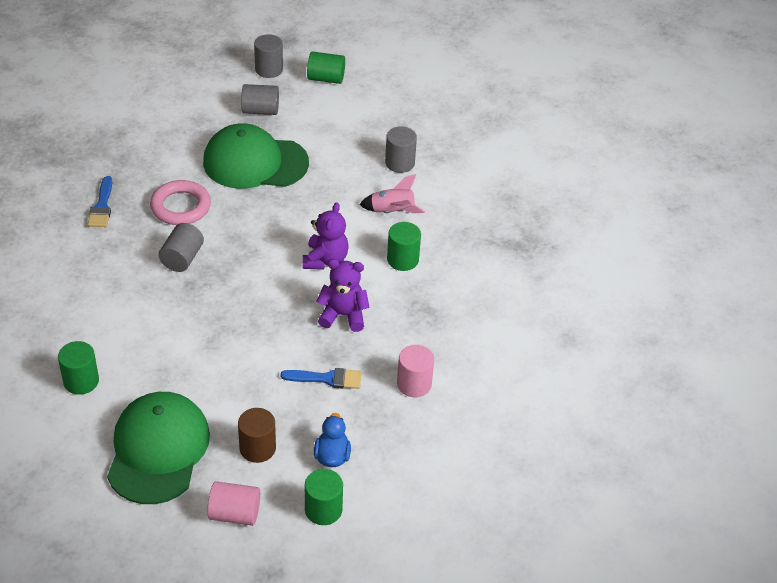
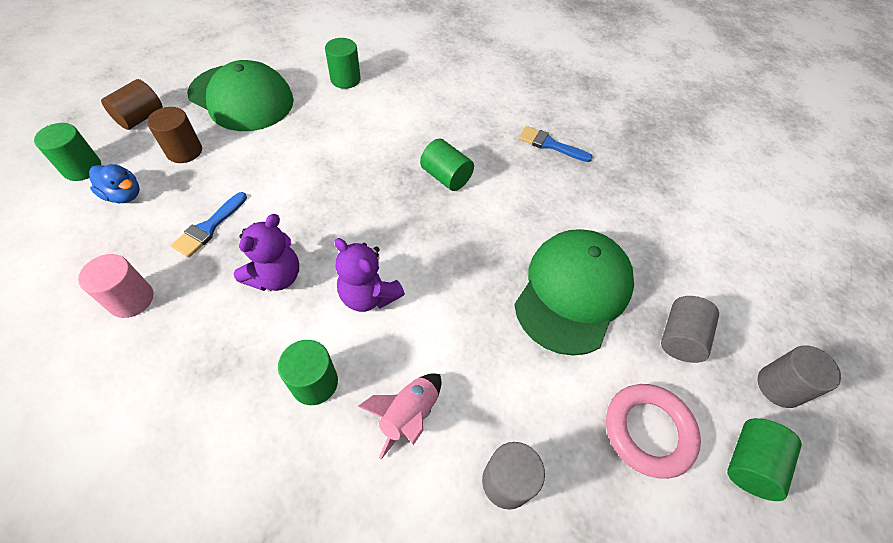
camera: 115 degrees right, 10 degrees up
pink ring [150,180,211,225] -> pink ring moved to [606,384,701,479]
grey cylinder [158,223,204,272] -> green cylinder [420,138,474,191]
pink cylinder [207,481,260,526] -> brown cylinder [101,79,163,130]

